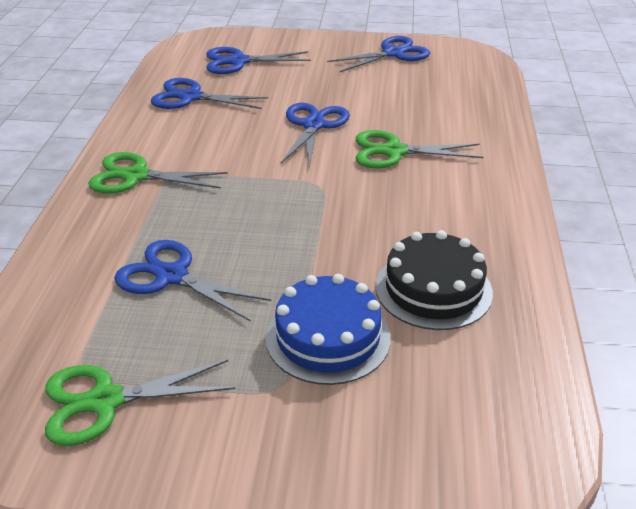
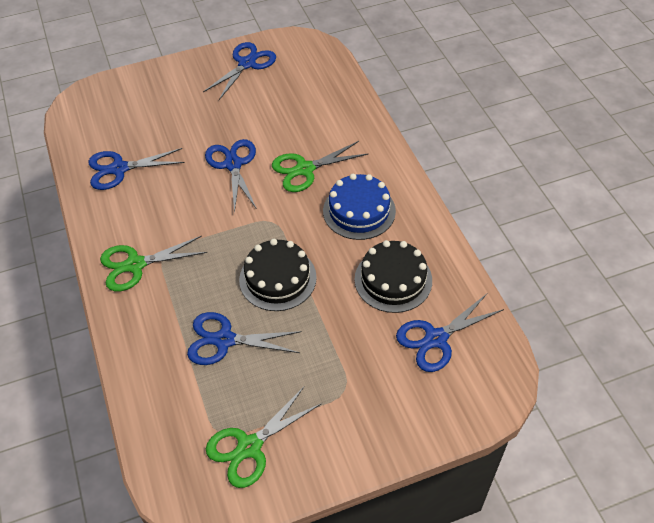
camera: 25 degrees left, 15 degrees up
blue scissors [206,47,311,74] -> blue scissors moved to [396,294,504,372]
blue cake [266,274,391,385] -> blue cake moved to [323,174,396,240]
none -> black cake [239,239,317,311]

